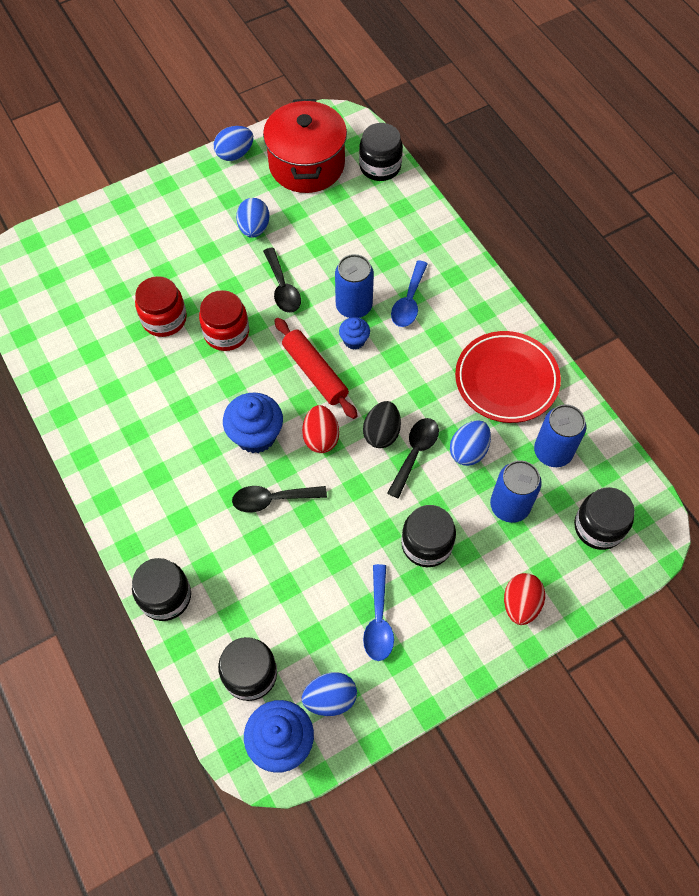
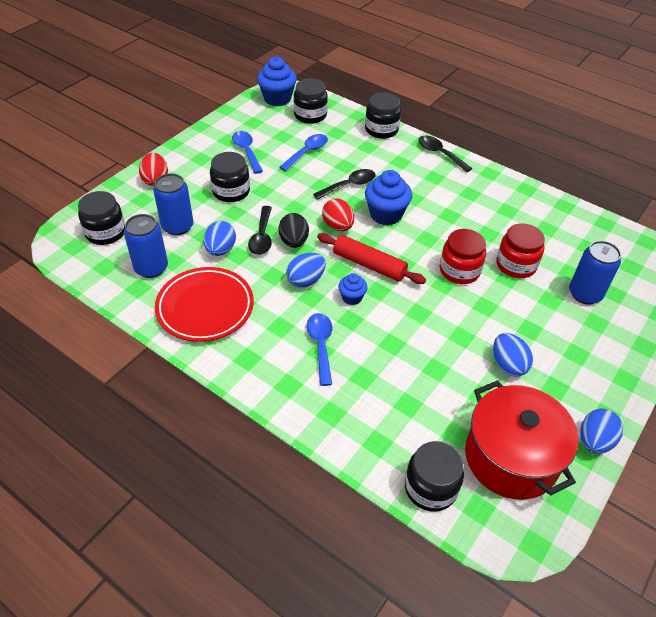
camera: 155 degrees right, 15 degrees down
black spoon [263,248,301,313] -> black spoon moved to [419,136,472,172]
blue egg [302,672,357,716] -> blue egg moved to [286,253,326,288]
blue can [335,254,374,318] -> blue can moved to [569,241,621,304]
none -> blue spoon [279,134,328,171]

